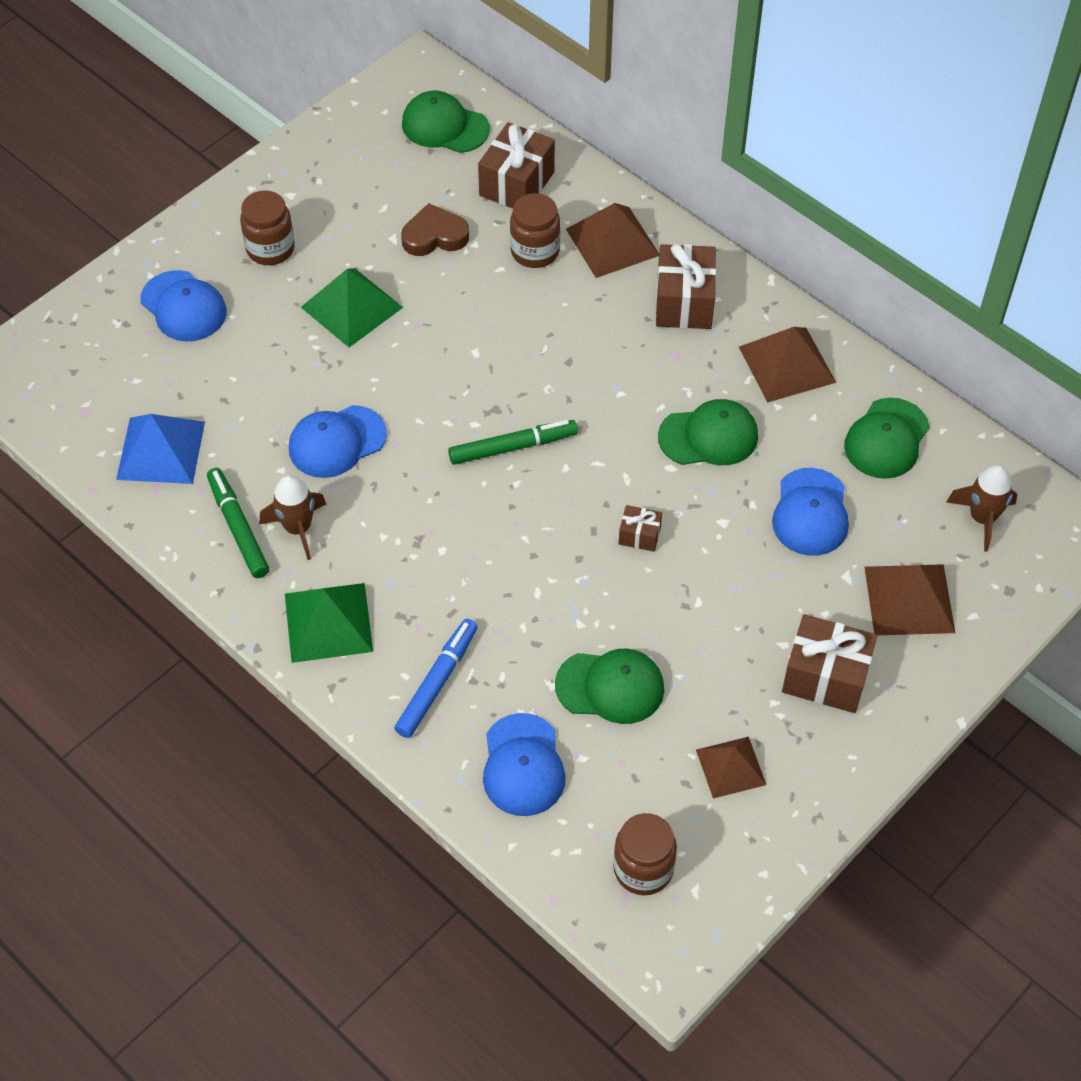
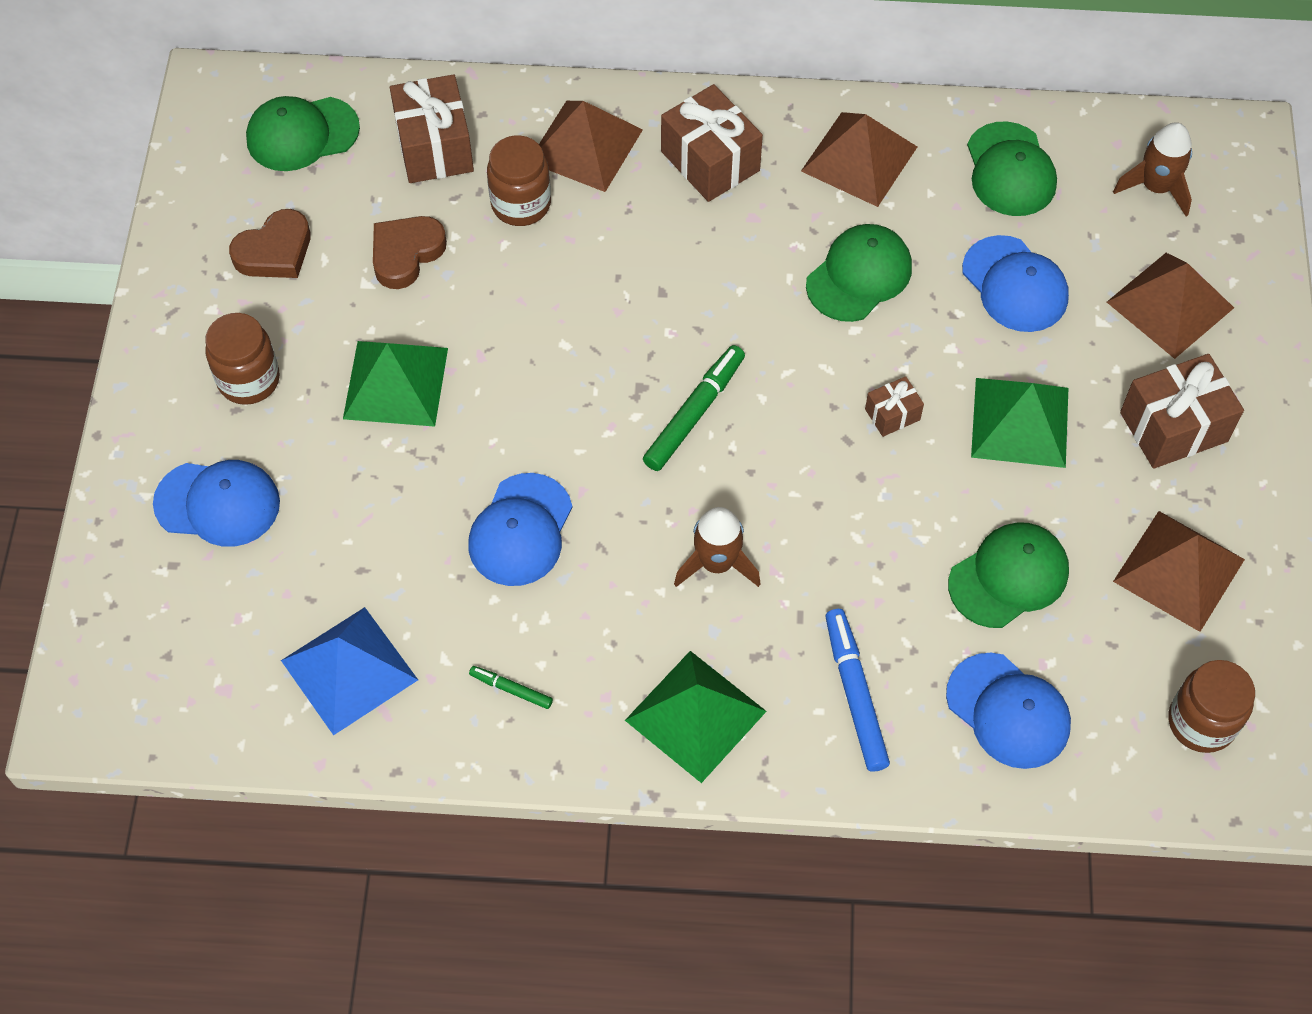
camera: 40 degrees left, 5 degrees up
green marker [207,468,269,578] -> green marker [469,666,553,709], size x0.52
brown rocket [260,475,326,560] -> brown rocket moved to [674,507,761,587]
brown pyramid [696,737,766,799] -> brown pyramid [1113,511,1245,632], size x1.52
none -> brown heart [229,209,311,278]
none -> green pyramid [971,378,1068,468]

